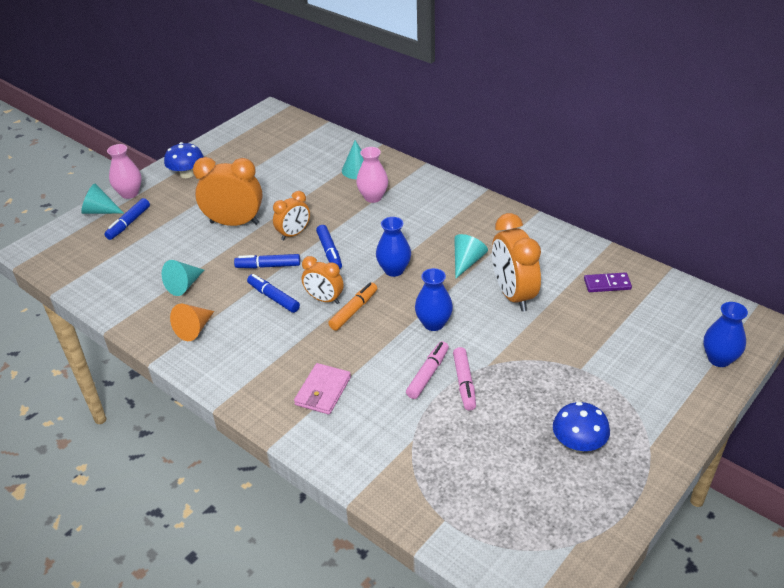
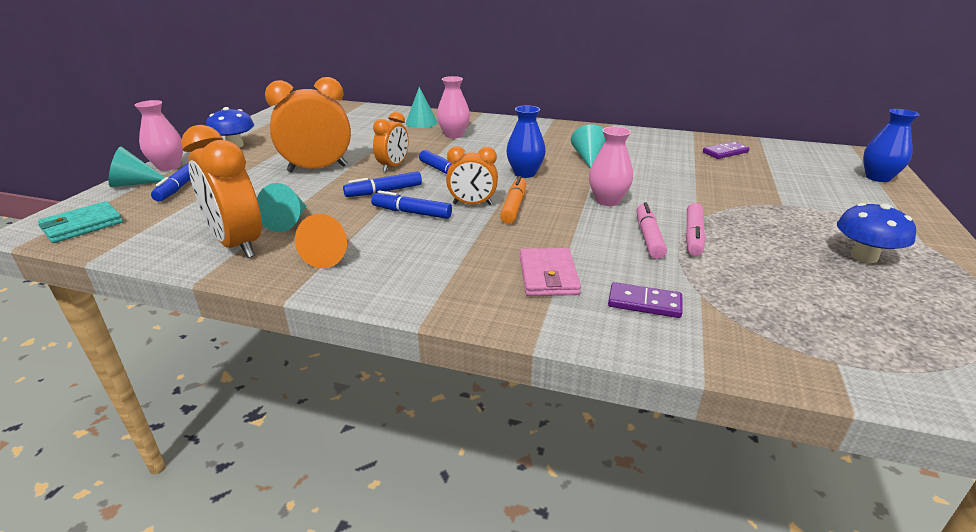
camera: 25 degrees left, 10 degrees down
blue vase [415,268,453,331] -> pink vase [589,127,633,206]
pink marker [453,347,476,410] -> pink marker turned 45 degrees clockwise [686,203,705,256]
orange clock [492,213,541,312] -> orange clock moved to [181,125,262,258]
none -> turquoise wallet [38,201,123,243]
none -> purple domino [608,282,683,318]

